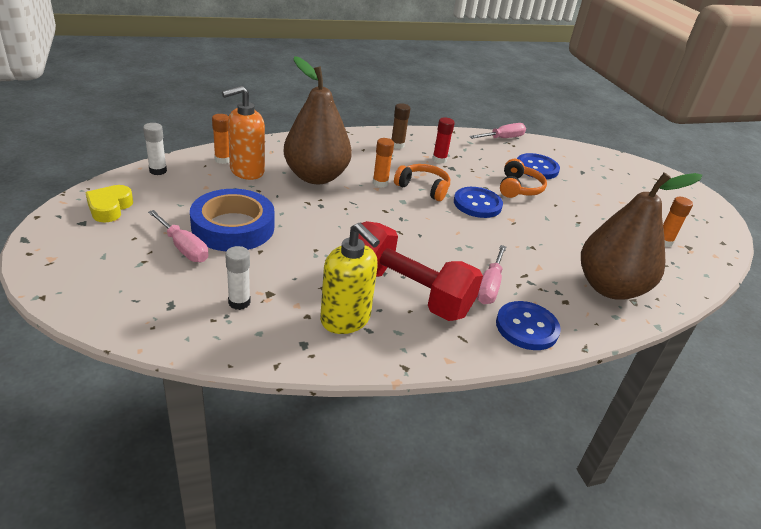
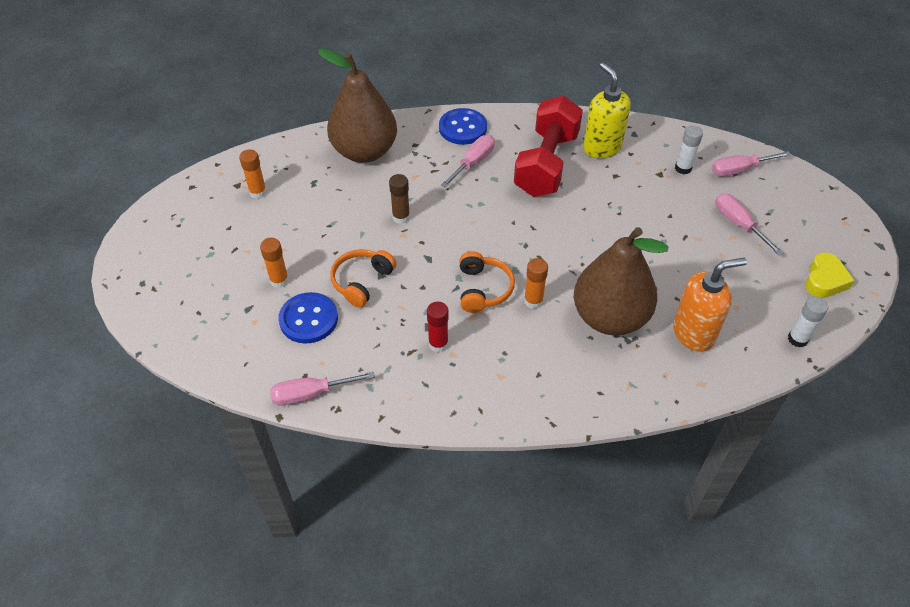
camera: 160 degrees left, 15 degrees up
blue tape [190,189,274,251] -> none
orange glue stick [212,114,230,164] -> orange glue stick moved to [260,238,289,288]
red dumbbell [358,221,483,321] -> red dumbbell turned 60 degrees clockwise [514,96,583,197]
brown glue stick [391,103,410,149] -> brown glue stick moved to [389,174,410,224]
orange headphones [394,164,450,201] -> orange headphones turned 135 degrees counterclockwise [459,251,515,313]
blue button [454,187,503,218] -> none
none -> pink screwdriver [712,151,791,177]

